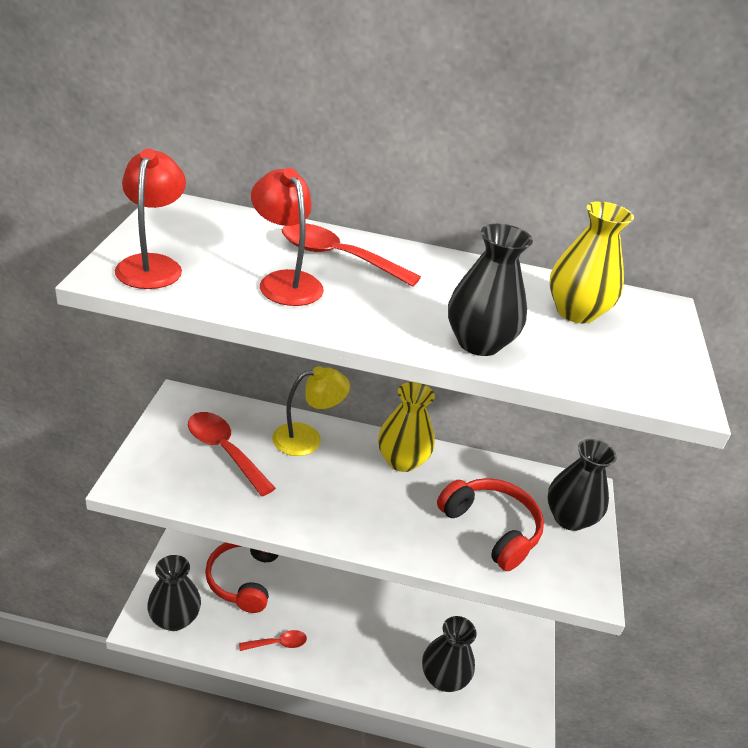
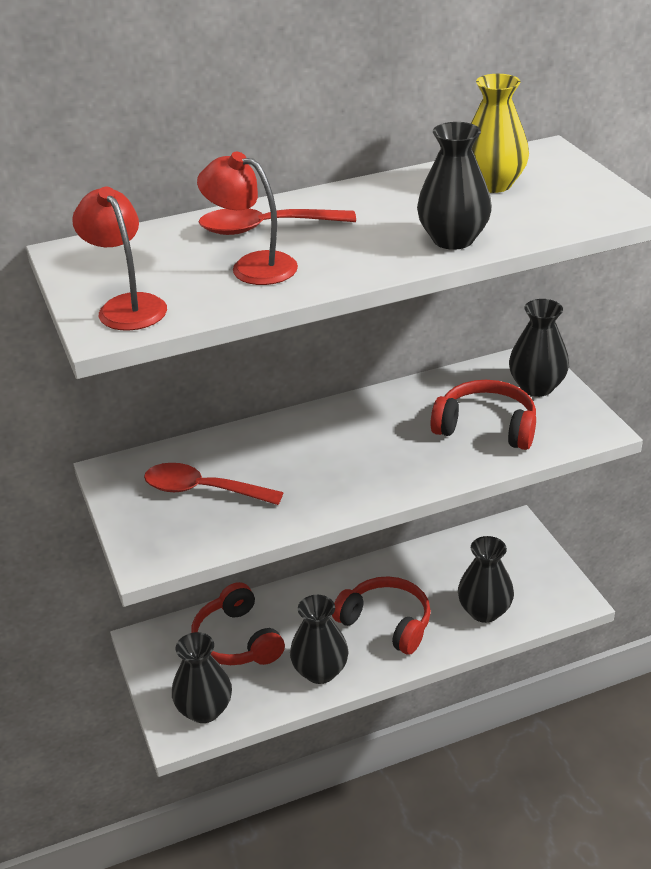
camera: 25 degrees left, 0 degrees up
red spoon [239,630,307,651] -> black vase [290,595,349,684]
yellow lamp [272,366,350,456] -> none
yellow vase [378,382,435,472] -> none
none -> red headphones [332,576,431,655]

